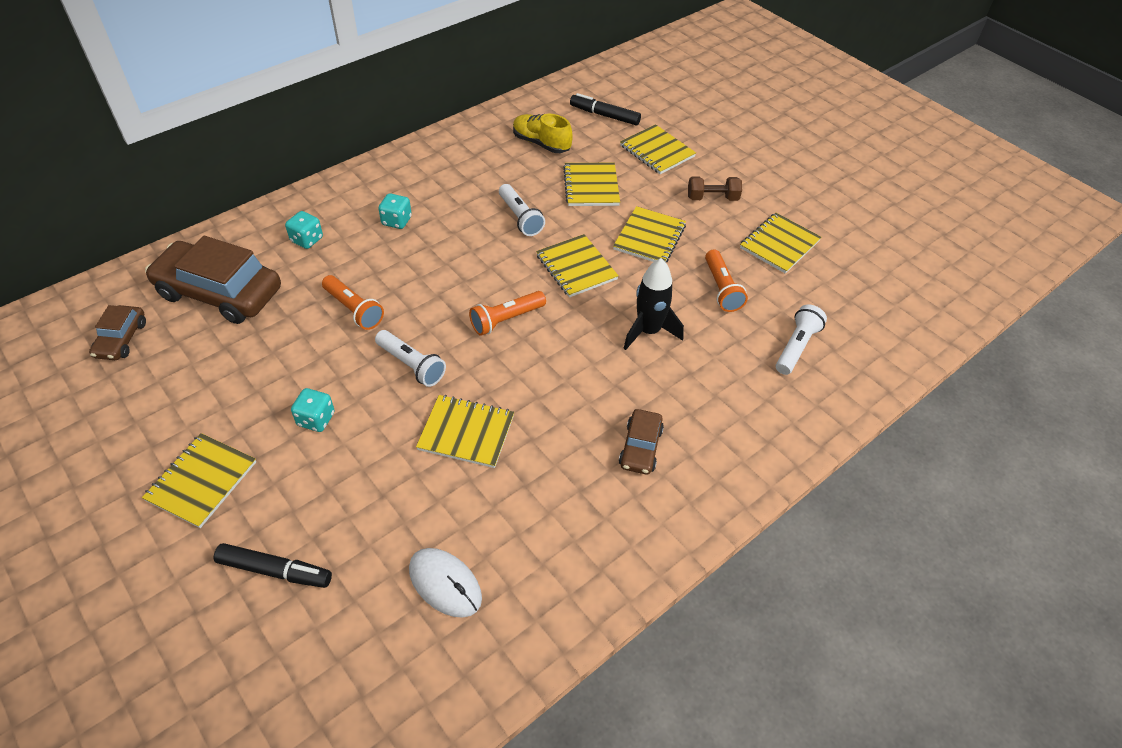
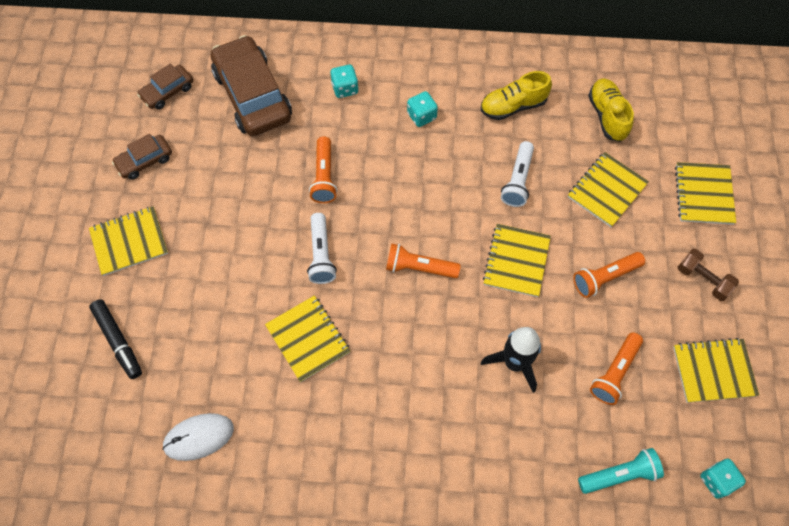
camera: 45 degrees right, 15 degrees up
turquoise dice [291,388,334,432] -> turquoise dice moved to [700,459,746,499]
white mouse [409,548,482,618] -> white mouse turned 75 degrees clockwise [162,413,234,461]
black marker [570,93,641,125] -> none
yellow notebook [613,206,686,262] -> orange flashlight [573,252,645,298]
brown car [619,409,664,475] -> brown car moved to [112,134,172,180]
white flashlight [776,305,827,375] -> turquoise flashlight [578,448,664,494]
none -> yellow shoe [481,71,552,120]

